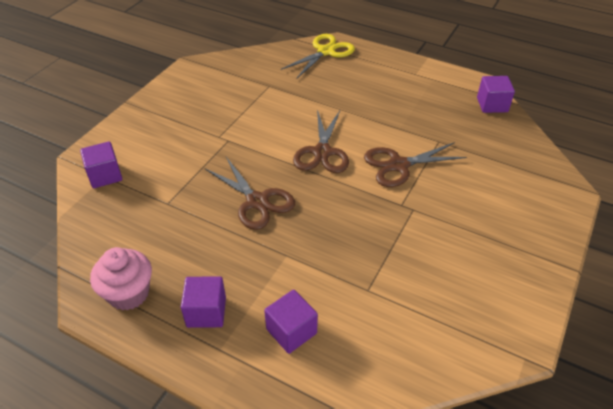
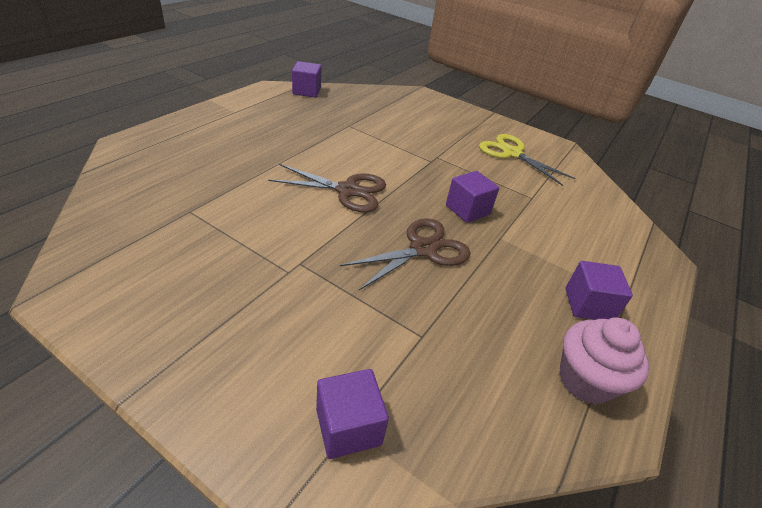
camera: 90 degrees left, 5 degrees down
purple cube [264,290,318,354] -> purple cube moved to [446,171,499,223]
yellow scissors [281,34,355,78] -> yellow scissors moved to [479,134,575,186]
brown scissors [364,142,467,187] -> none

